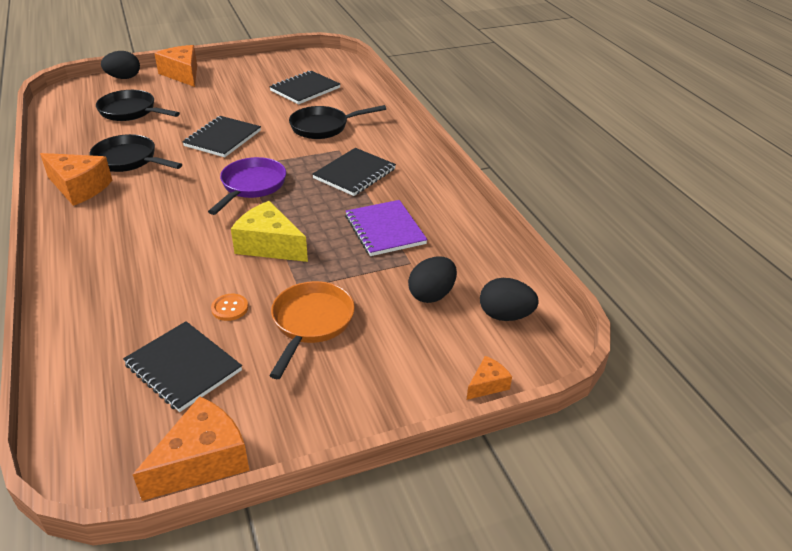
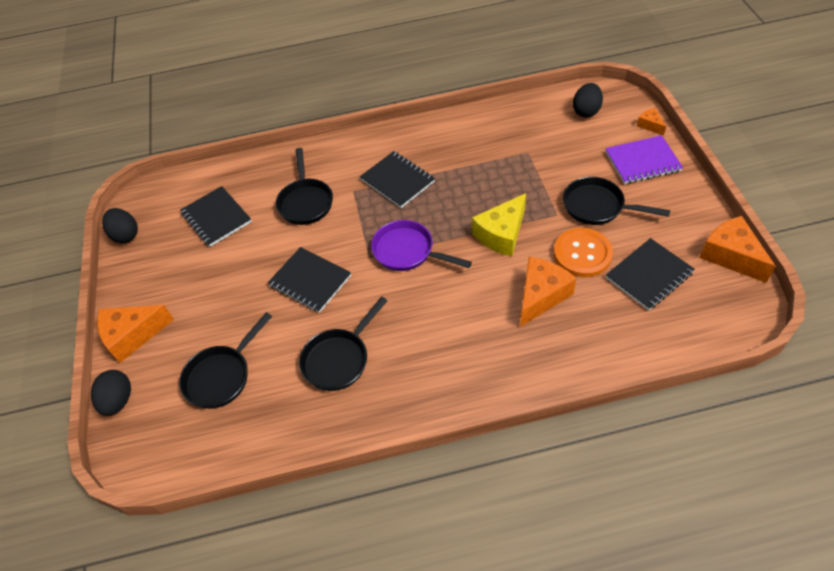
camera: 75 degrees left, 15 degrees up
orange cheese [40,153,112,206] -> orange cheese moved to [520,257,577,327]
orange button [211,294,248,321] -> orange button [554,228,613,277], size x2.04
orange pan [269,281,355,379] -> black pan [563,177,670,225]
purple notebook [345,200,428,256] -> purple notebook moved to [605,135,683,184]
black egg [408,257,457,303] -> black egg moved to [102,208,138,243]

